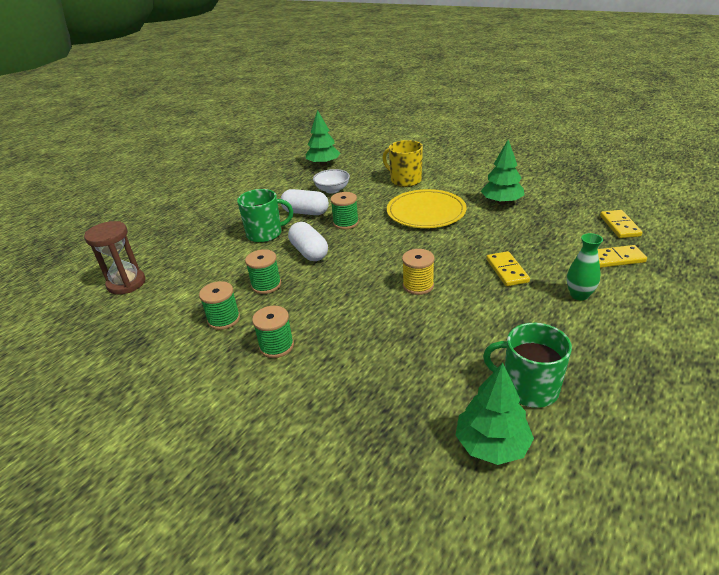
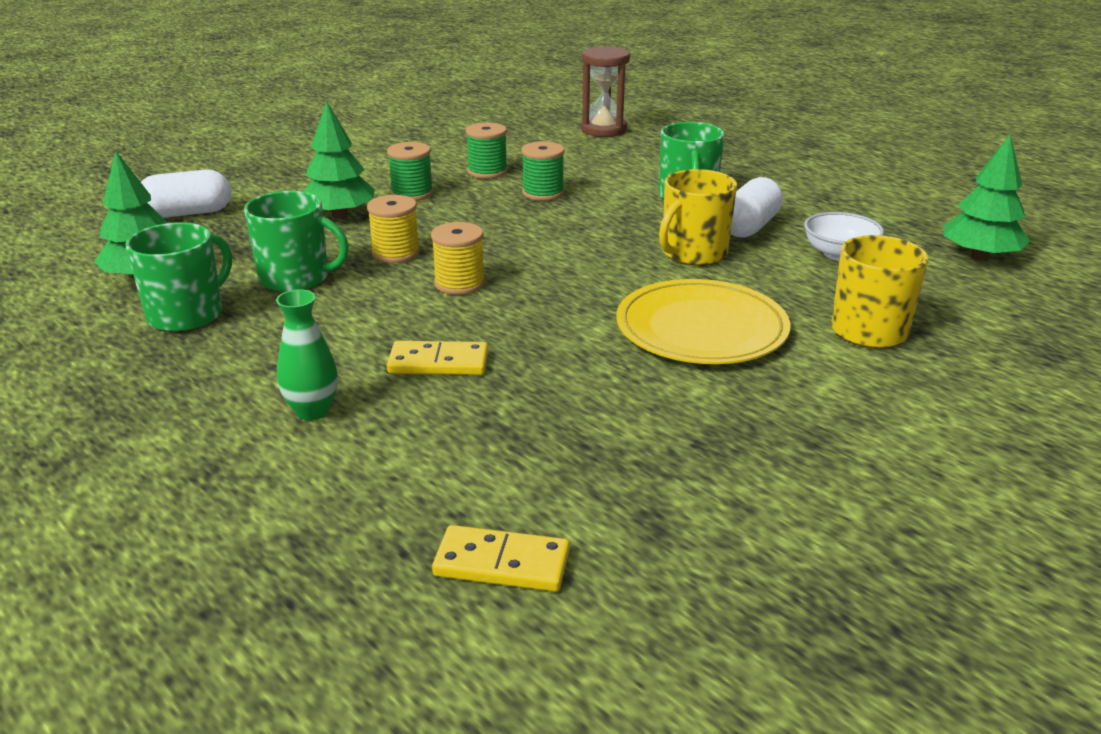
camera: 100 degrees right, 5 degrees down
white capsule [288,222,328,261] -> white capsule moved to [141,169,231,218]
green spool [330,192,359,230] -> yellow mug [659,169,737,266]
green tree [481,140,525,204] -> green tree moved to [303,101,374,218]
yellow domino [597,245,647,268] -> none
none -> green mug [244,191,349,292]
none -> yellow spool [367,195,420,263]

